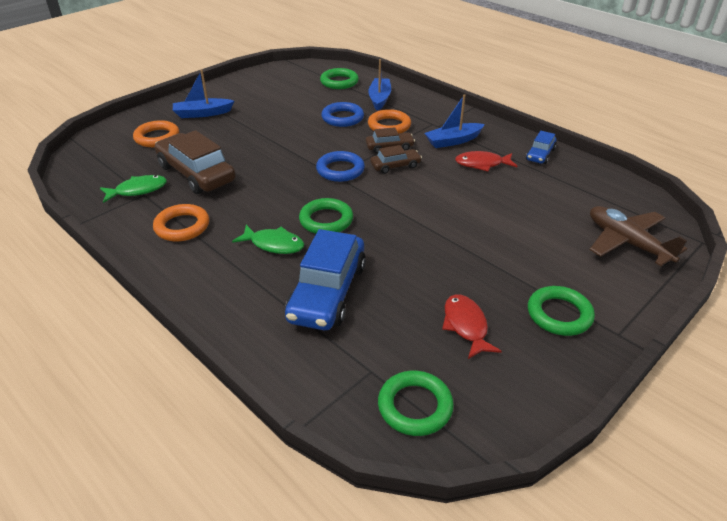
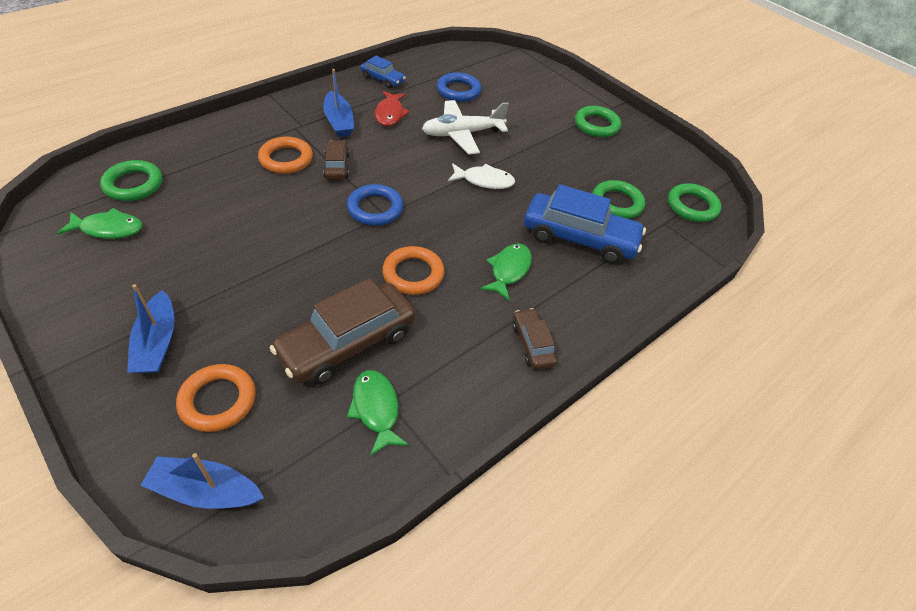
camera: 90 degrees left, 10 degrees up
orange ring [153,204,209,242] -> orange ring moved to [382,246,444,295]
green ring [299,198,353,234] -> green ring moved to [592,180,645,219]
blue ring [321,102,364,127] -> blue ring moved to [437,72,482,102]
blue boat [368,59,391,111] -> blue boat moved to [140,453,264,509]
brown car [370,145,422,174] -> brown car moved to [513,308,557,370]
red fish [442,294,502,359] -> none
brown plane [590,206,687,266] -> none
none -> green fish [57,208,142,239]
none -> white plane [422,100,509,154]
none -> white fish [448,163,515,189]

